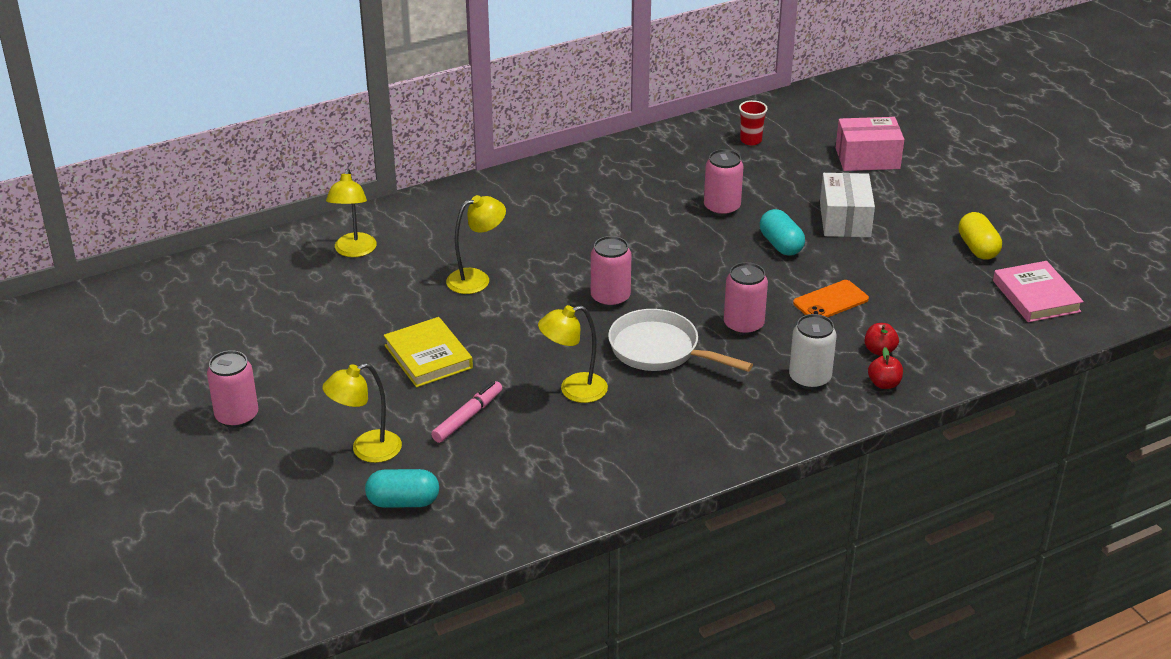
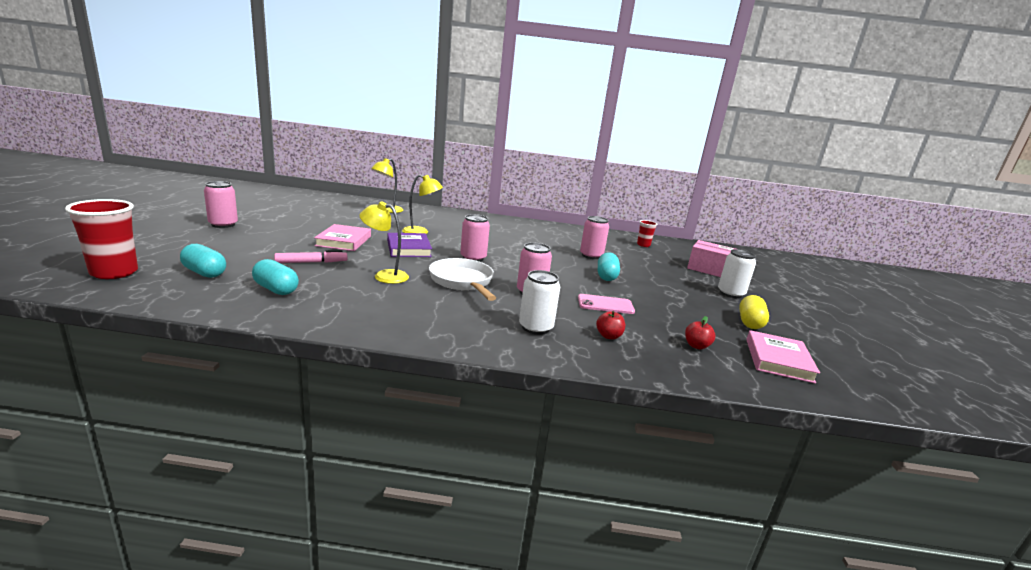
camera: 30 degrees right, 15 degrees down
yellow lamp [322,363,402,463] -> none
yellow book [384,317,473,387] -> pink book [314,224,371,251]
orange phone [793,280,869,317] -> pink phone [578,294,635,314]
white box [820,173,875,237] -> none
red apple [868,347,903,389] -> red apple moved to [685,316,715,349]
none -> red cup [65,199,138,279]
none -> turquoise capsule [252,259,299,295]
none -> purple book [387,233,432,257]
none -> white can [718,249,756,298]

